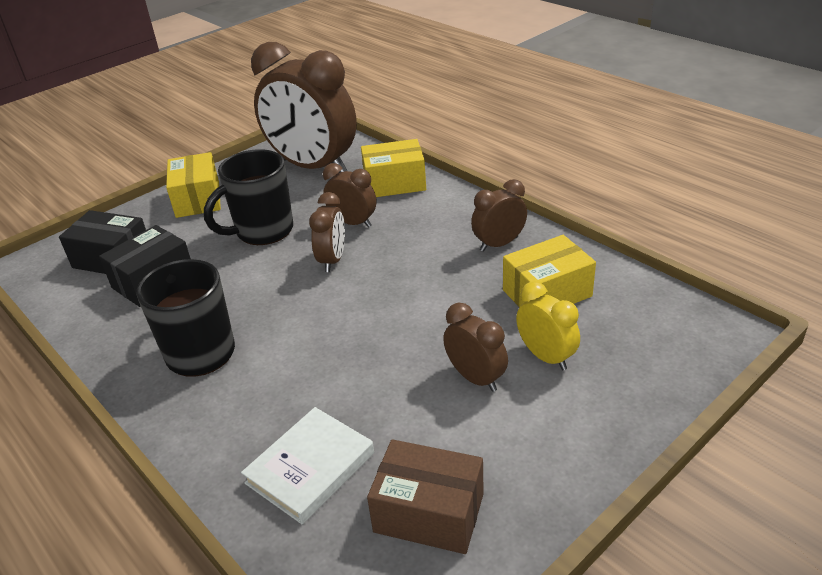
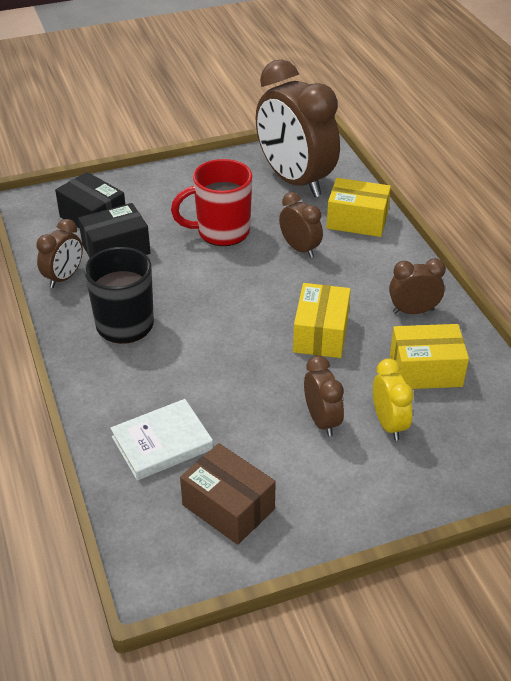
camera: 20 degrees right, 5 degrees up
yellow box [166,152,221,218] -> yellow box moved to [293,283,351,358]
black mug [204,149,293,245] -> red mug [171,159,252,246]
brown clock [309,192,345,272] -> brown clock moved to [37,219,83,288]

